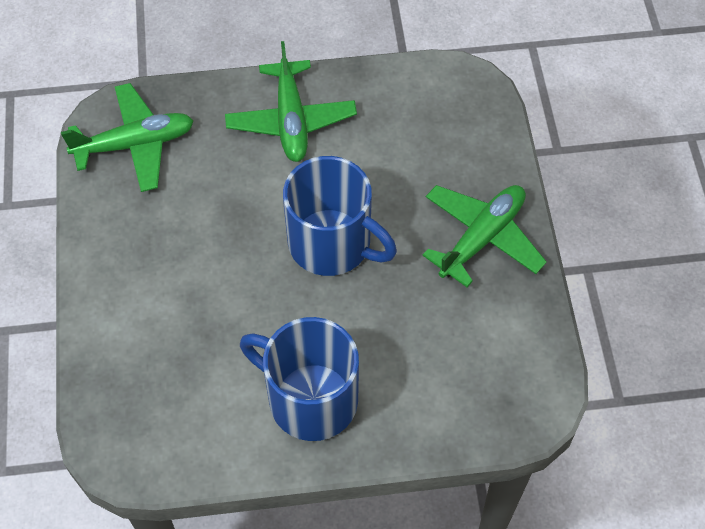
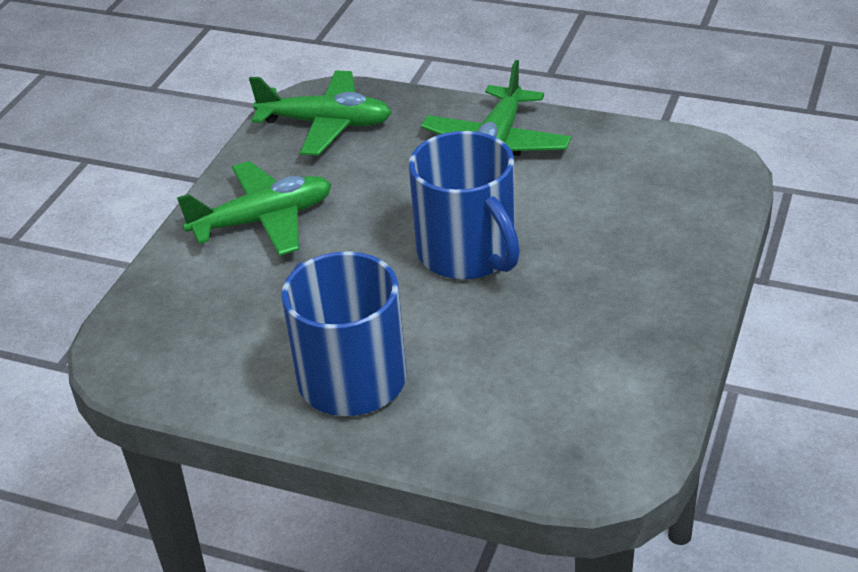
camera: 30 degrees right, 20 degrees down
green plane [423,185,547,287] -> green plane moved to [177,161,332,256]

